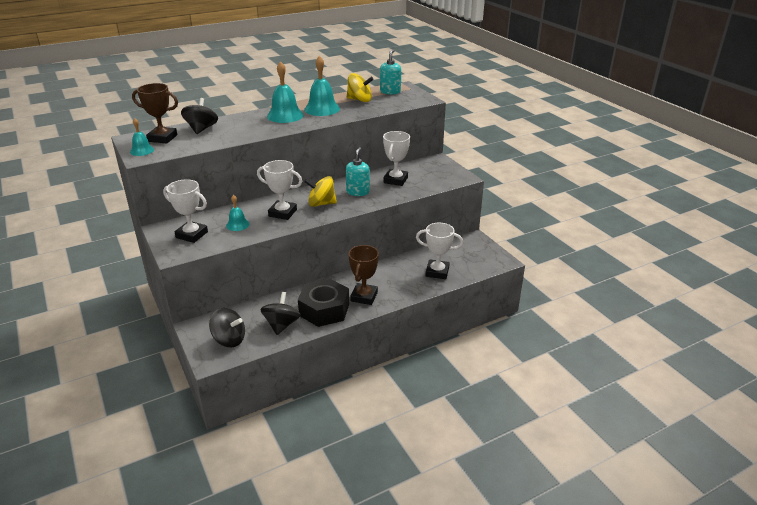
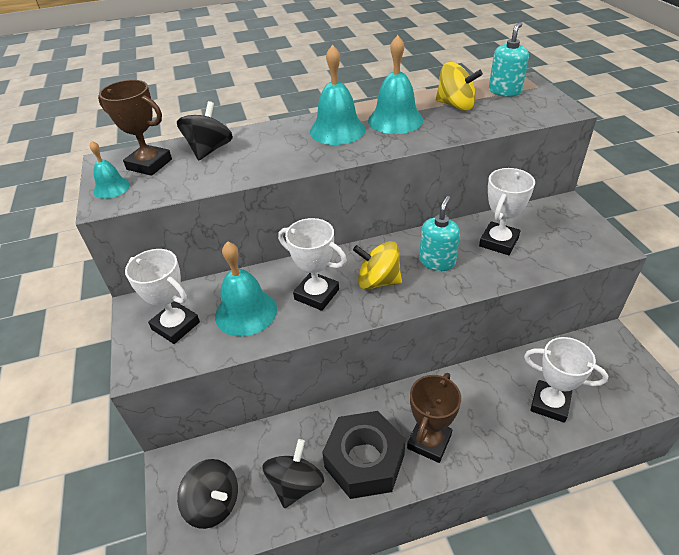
camera: 15 degrees right, 10 degrees up
turquoise bell [226,195,250,231] -> turquoise bell [215,241,277,336], size x1.76

